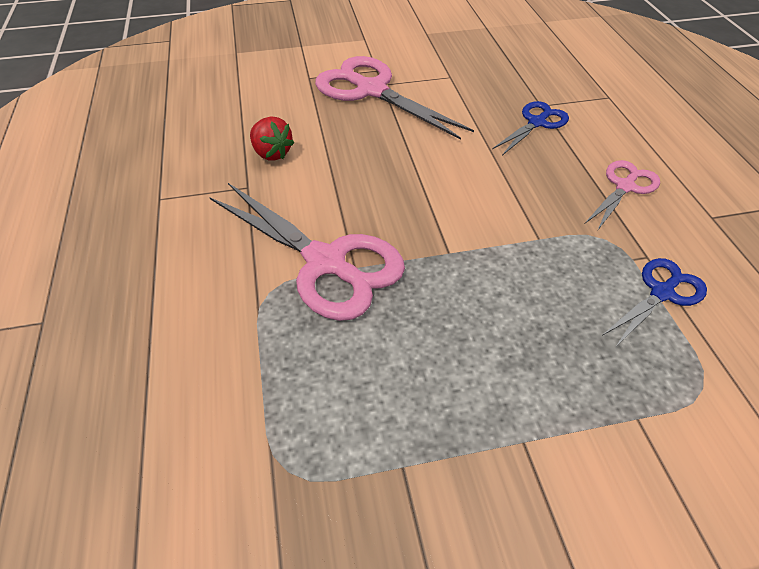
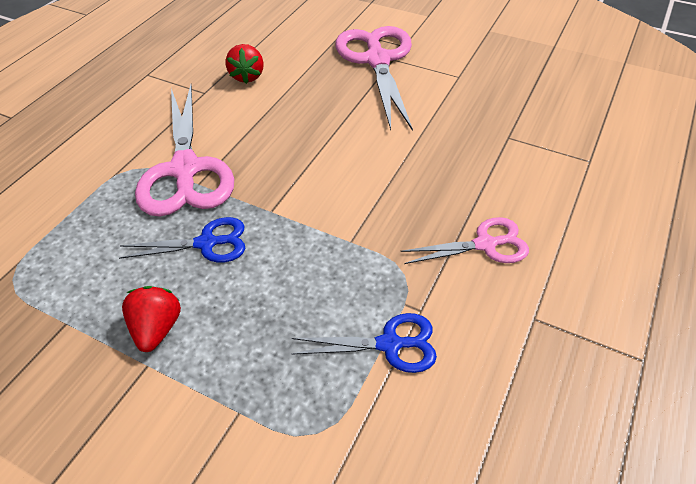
camera: 40 degrees right, 0 degrees up
blue scissors [492,101,569,156] -> blue scissors moved to [119,217,245,263]
none -> red strawberry [122,286,181,352]

